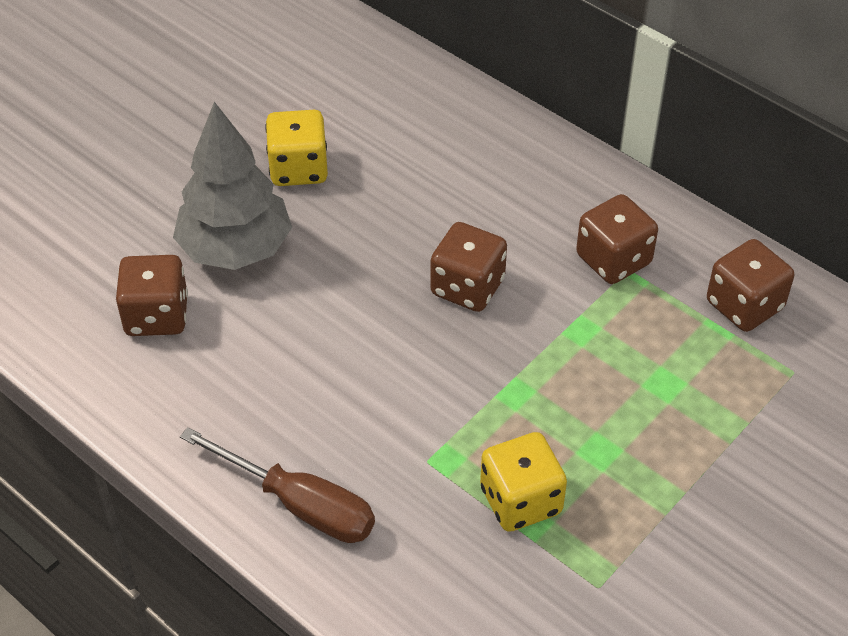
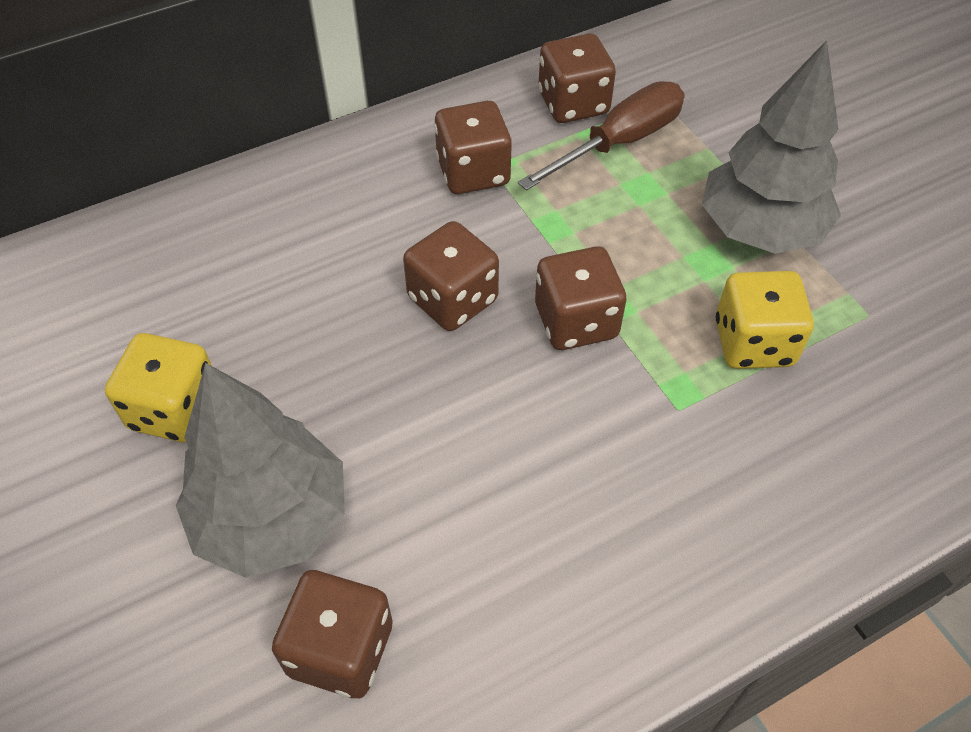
camera: 70 degrees left, 5 degrees up
brown screwdriver [180,427,375,543] -> brown screwdriver moved to [518,81,685,191]
none -> brown dice [535,246,627,350]
none -> grey tree [702,40,841,254]

